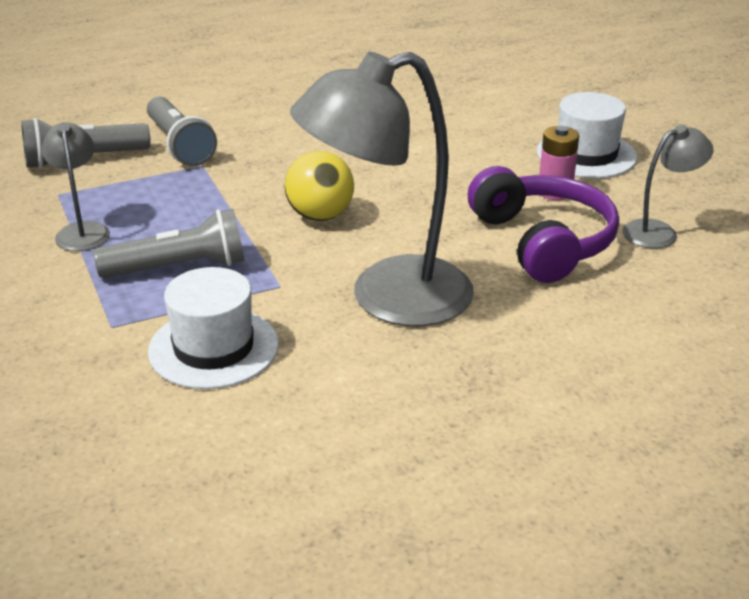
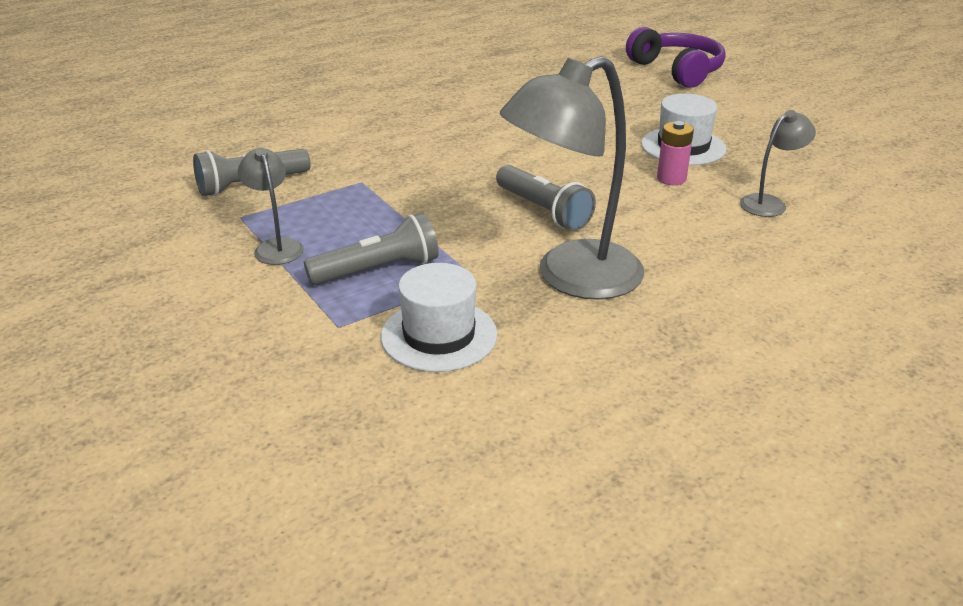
camera: 10 degrees left, 0 degrees up
grey flashlight [147,97,217,166] -> grey flashlight moved to [496,165,596,231]
yellow ball [284,151,354,221] -> none
purple headphones [468,166,619,283] -> purple headphones moved to [626,27,725,88]

